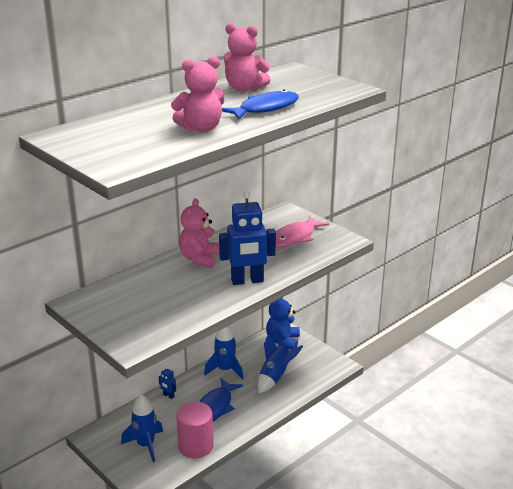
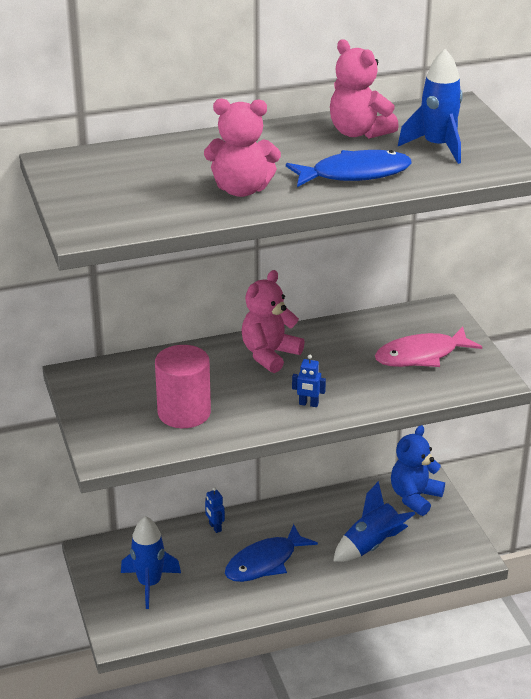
camera: 25 degrees right, 5 degrees up
pink cylinder [176,402,214,458] -> pink cylinder moved to [155,345,211,428]
blue rocket [204,326,243,379] -> blue rocket moved to [398,49,463,164]
blue robot [219,191,276,285] -> blue robot [292,355,326,407], size x0.42

